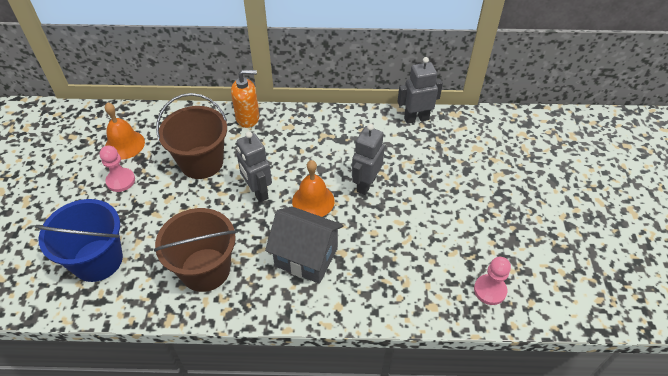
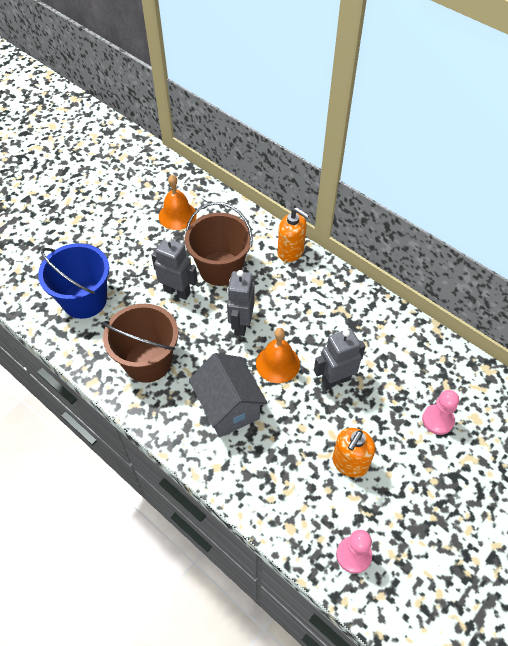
camera: 40 degrees right, 5 degrees up
pink pawn [100,146,135,192] -> pink pawn moved to [422,390,459,435]
grey robot [397,57,443,124] -> grey robot moved to [151,236,198,300]
none -> orange soap dispenser [332,428,376,478]

